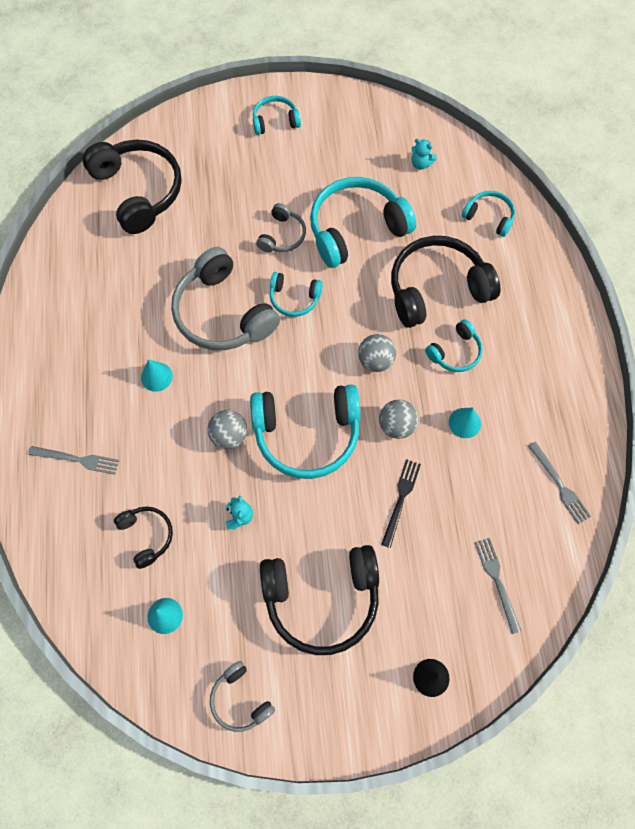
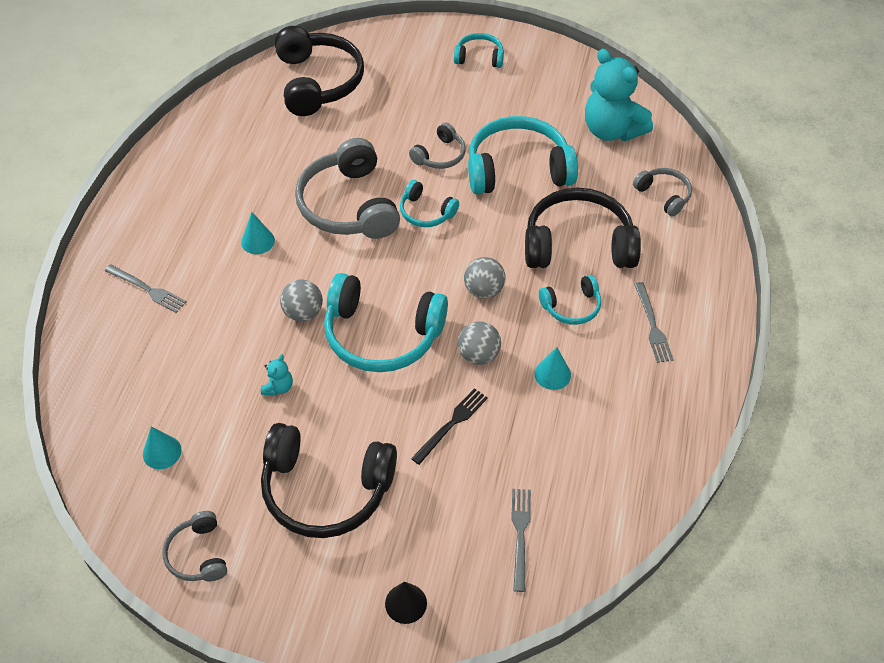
camera: 20 degrees right, 15 degrees down
black headphones [114,506,173,569] -> none
turquoise teddy bear [411,139,437,170] -> turquoise teddy bear [585,49,653,141], size x2.42
turquoise headphones [462,191,515,237] -> grey headphones [633,168,692,217]
grey fork [528,441,591,524] -> grey fork moved to [634,282,674,363]

